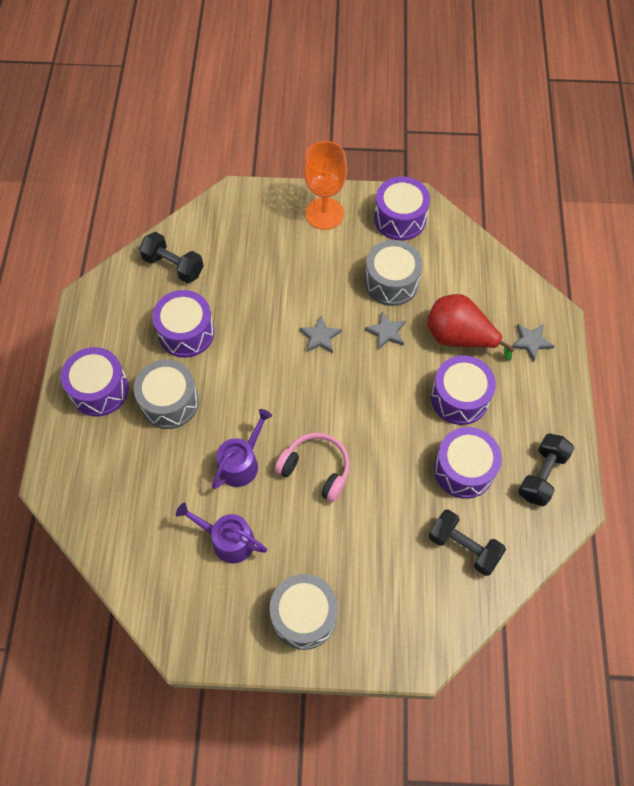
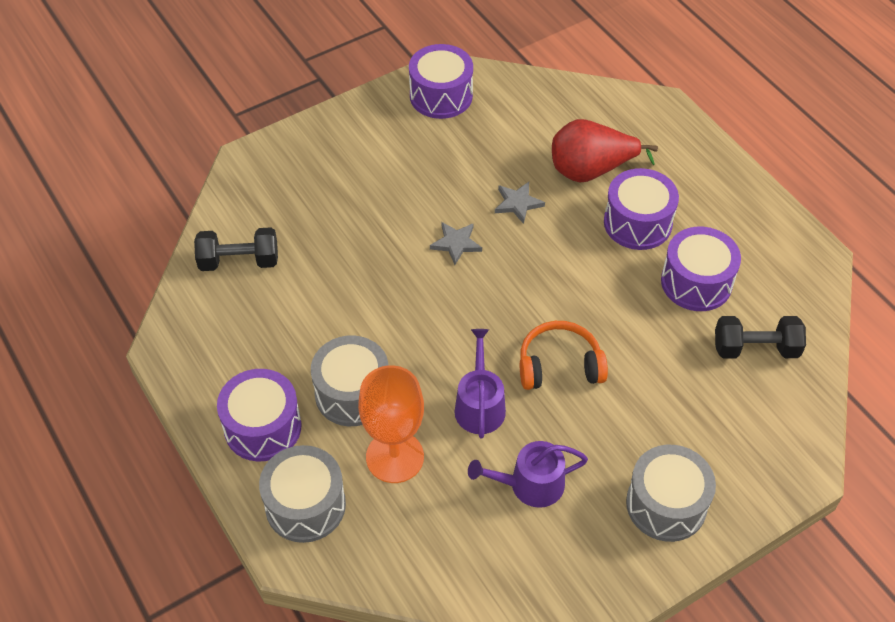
camera: 35 degrees left, 10 degrees down
purple drum [152,290,214,358] -> none
pink headphones [275,433,350,502] -> orange headphones [520,321,608,390]
orange goblet [304,141,347,230] -> orange goblet moved to [358,365,424,483]
grey drum [365,240,423,306] -> grey drum moved to [259,445,346,543]
grey star [512,324,554,362] -> none
black dumbbell [518,433,574,506] -> none

